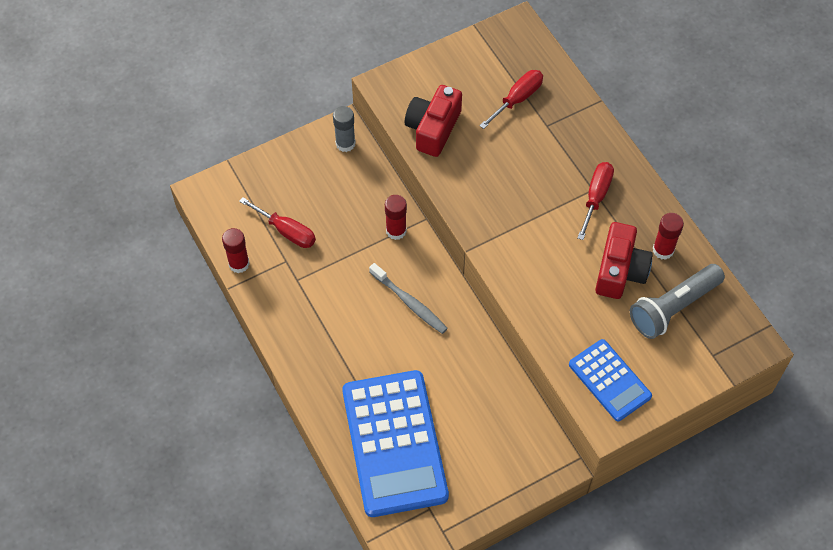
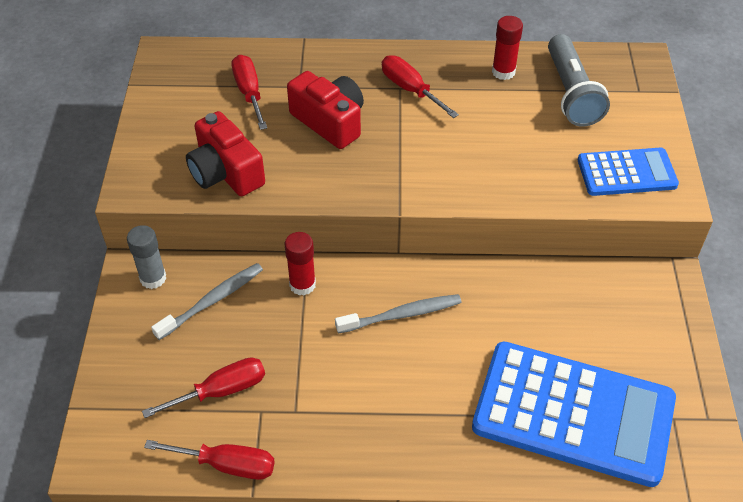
camera: 60 degrees left, 10 degrees down
red glue stick [222,228,250,273] -> red screwdriver [144,440,275,480]
red camera [595,222,653,299] -> red camera moved to [287,71,364,149]
none -> grey toothbrush [151,263,263,340]

